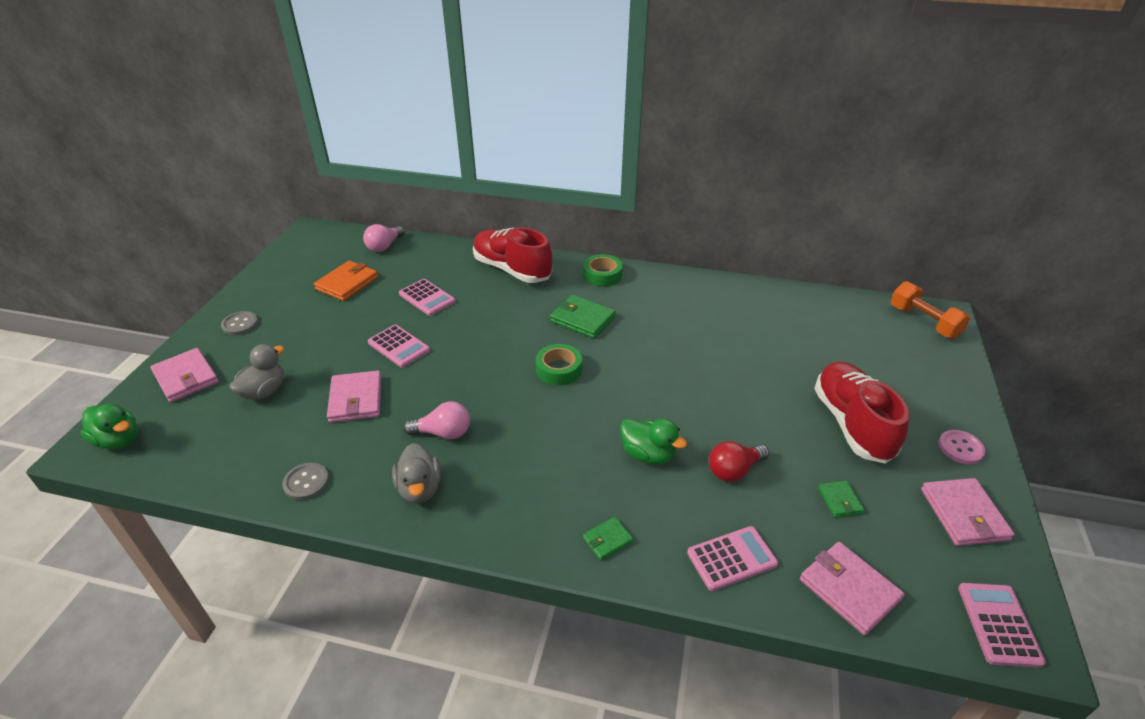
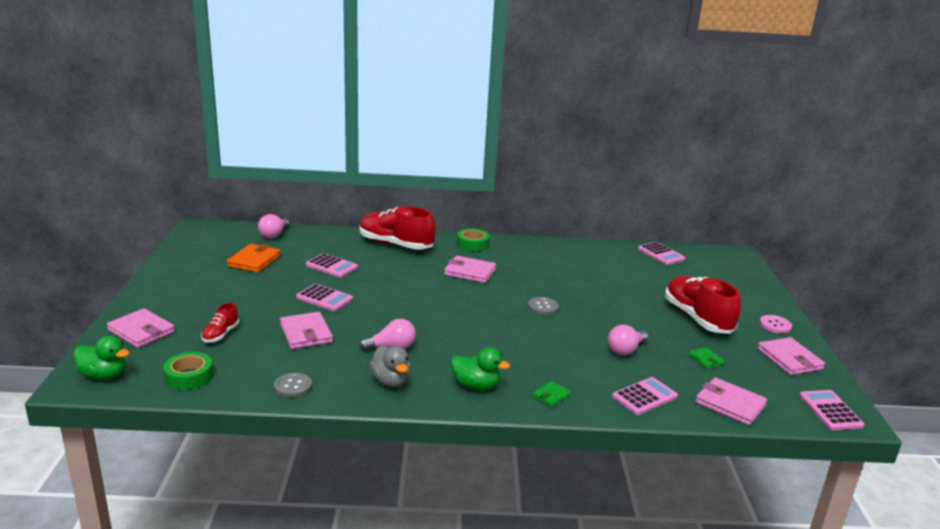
camera: 15 degrees left, 15 degrees down
grey button [221,311,258,335] -> grey button moved to [528,297,559,315]
grey duck [230,344,284,400] -> red shoe [201,303,239,343]
green tape [536,344,582,385] -> green tape moved to [163,352,213,390]
green wallet [550,295,616,338] -> pink wallet [444,256,496,283]
green duck [620,418,687,465] -> green duck moved to [451,347,510,390]
red light bulb [709,441,769,482] -> pink light bulb [608,325,648,355]
orange dumbbell [890,281,971,339] -> none
none -> pink calculator [638,242,685,265]

